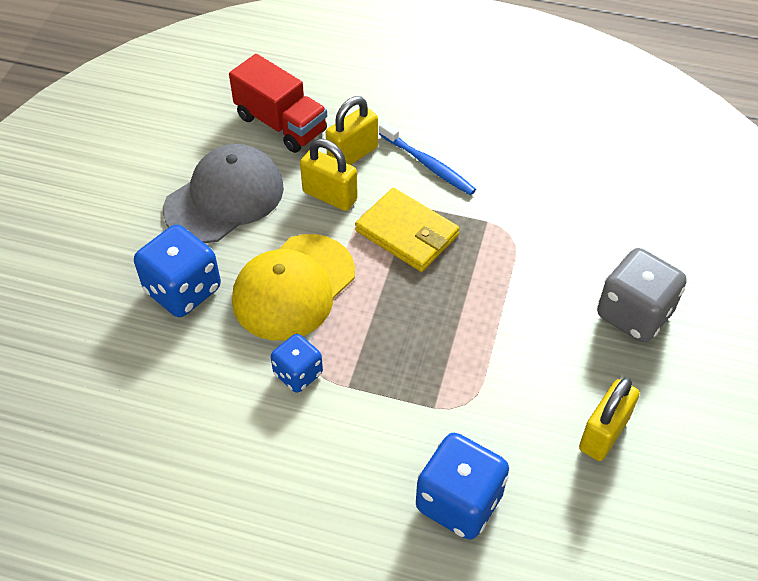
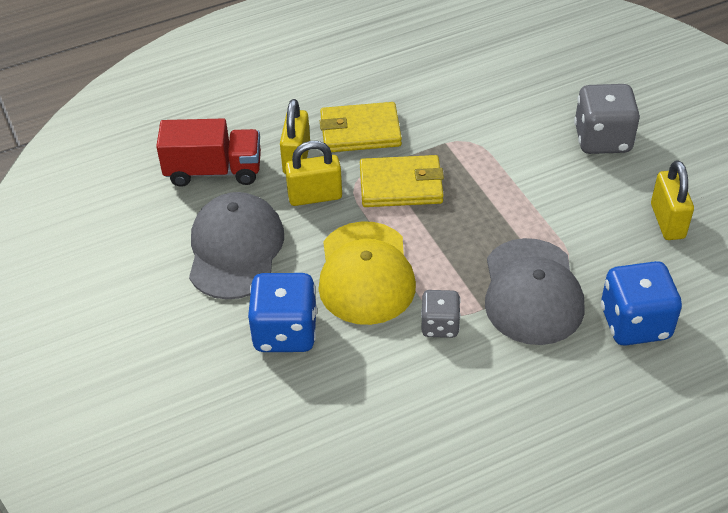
camera: 40 degrees left, 5 degrees down
blue dice [271,334,323,393] -> grey dice [421,290,461,338]
blue toothbrush [379,122,476,195] -> yellow wallet [320,102,402,152]
none -> grey cap [485,238,585,345]

